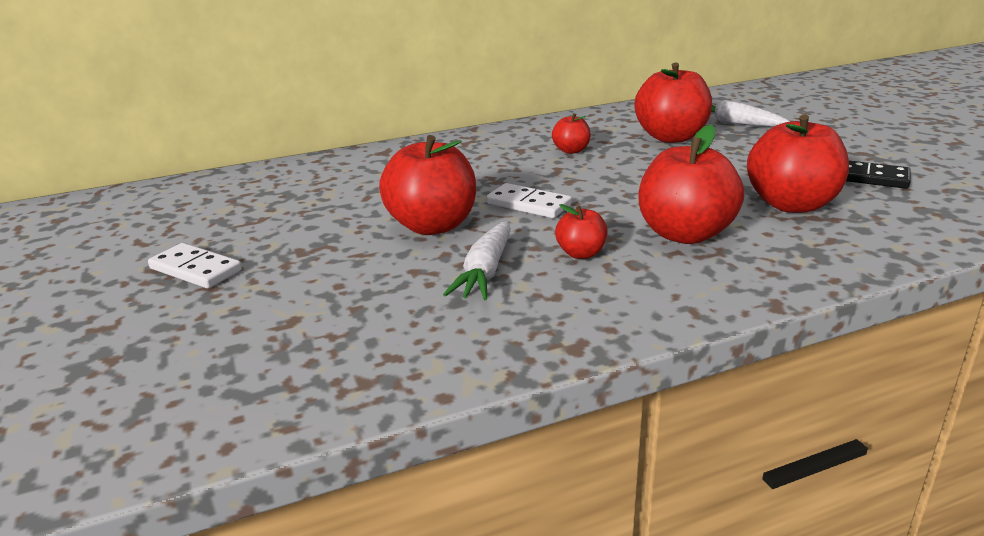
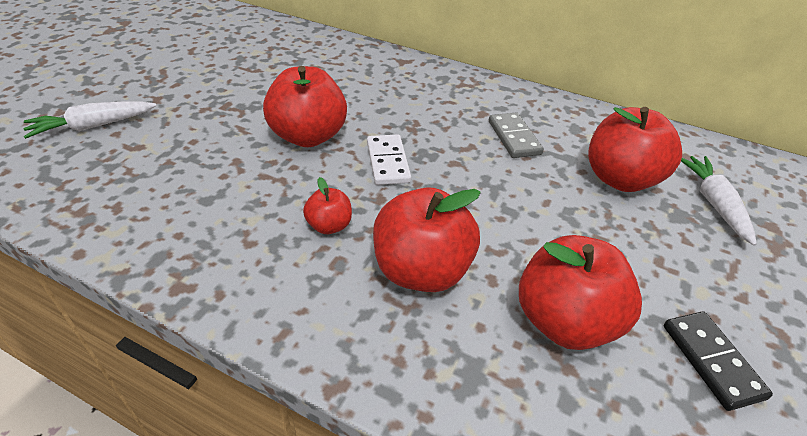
camera: 45 degrees right, 15 degrees up
white domino [148,243,242,288] -> none
white carrot [443,221,511,300] -> white carrot moved to [23,101,156,139]
red apple [552,113,591,154] -> grey domino [489,112,544,158]

